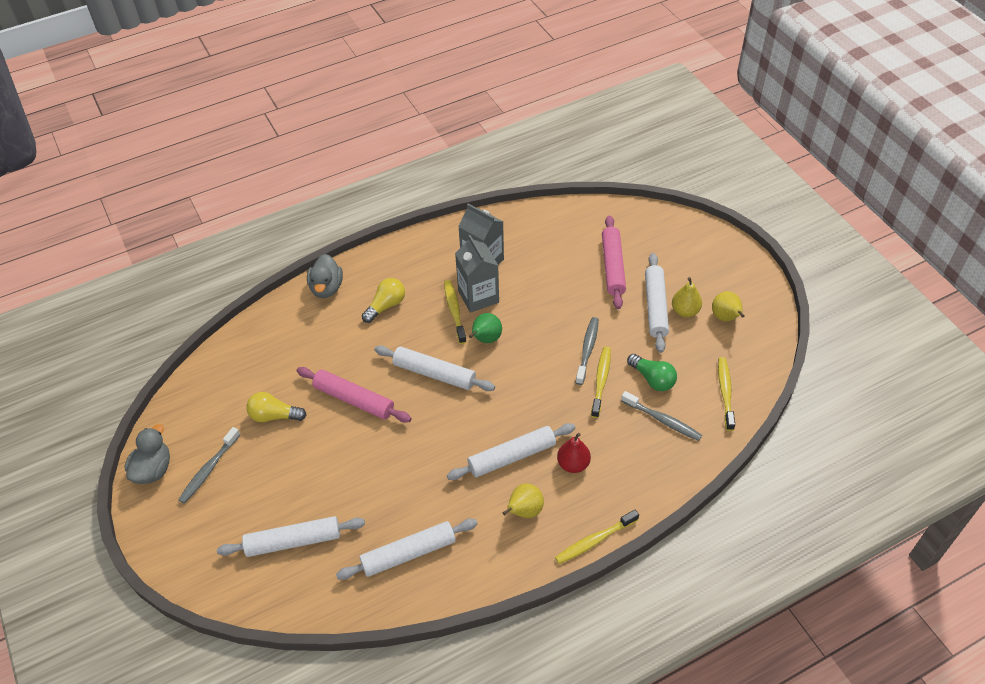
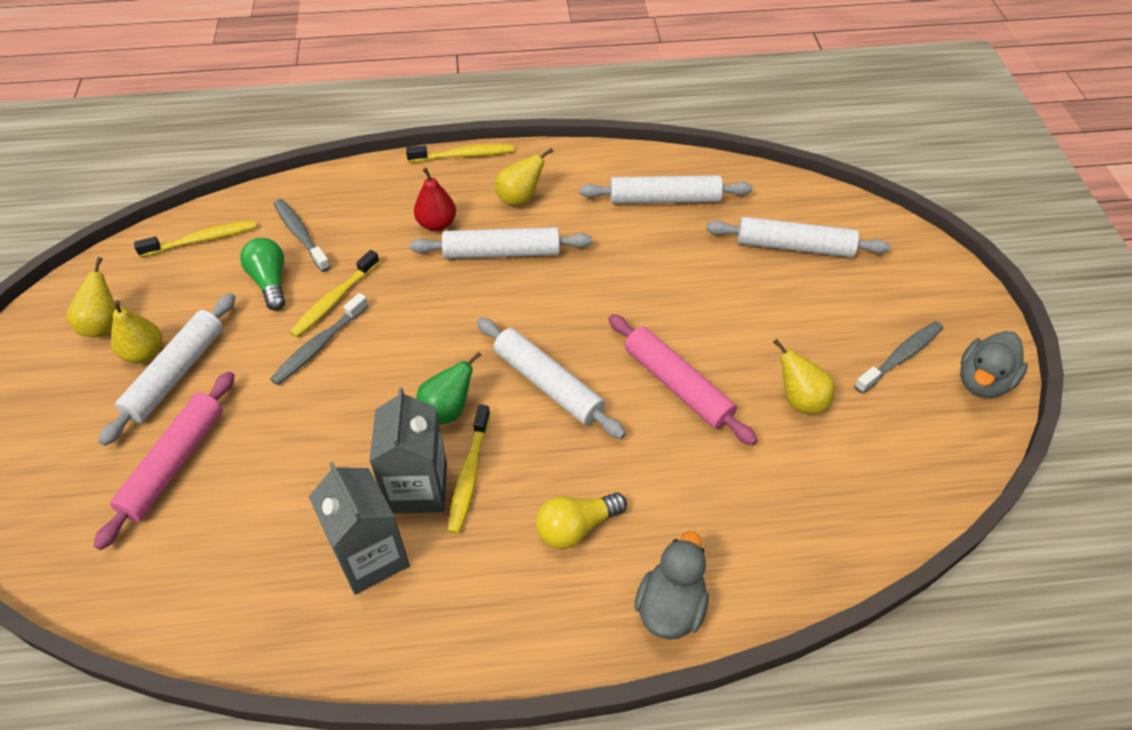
camera: 160 degrees left, 0 degrees up
yellow light bulb [246,392,307,422] -> yellow pear [773,339,835,415]
yellow toothbrush [718,357,735,431] -> yellow toothbrush turned 135 degrees counterclockwise [134,220,257,257]

